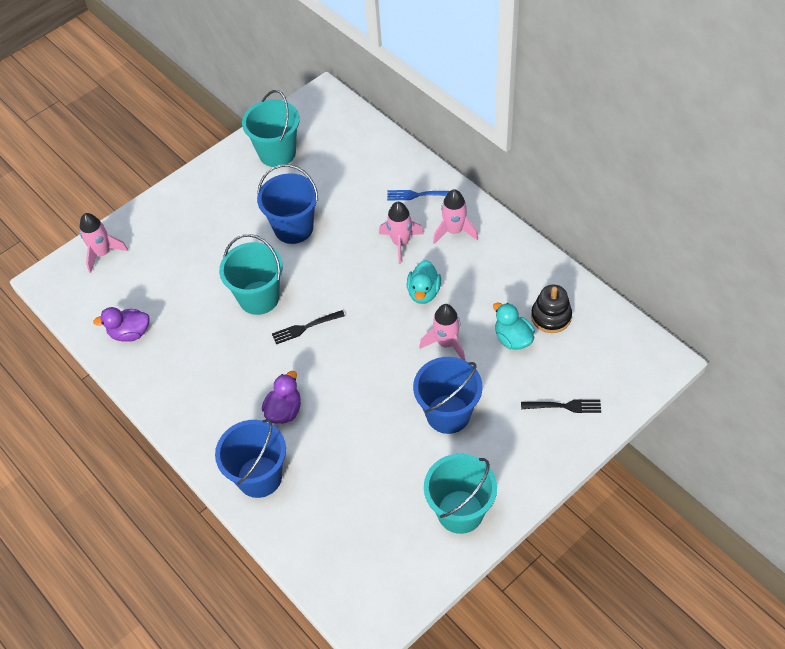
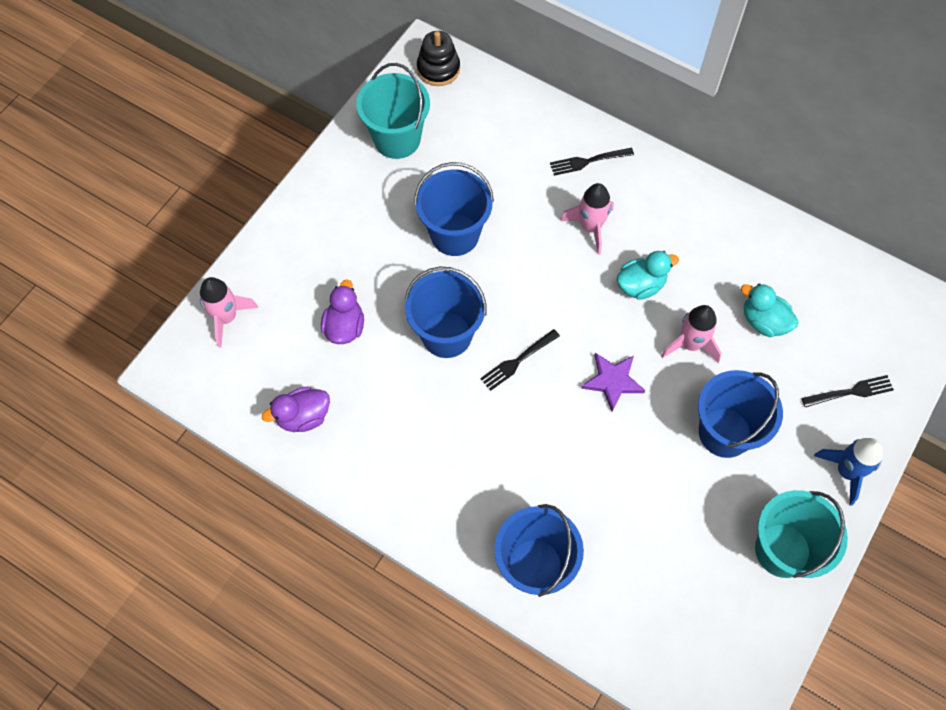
camera: 20 degrees left, 10 degrees up
turquoise bucket [219,234,283,315] -> blue bucket [405,267,487,358]
purple duck [262,371,301,424] -> purple duck moved to [321,280,364,344]
blue fork [387,190,449,200] -> black fork [550,148,634,176]
turquoise duck [407,260,441,304] -> turquoise duck turned 105 degrees counterclockwise [616,251,679,300]
pink rocket [433,189,478,244] -> none
black stacking toy [531,285,572,333] -> black stacking toy moved to [417,31,460,86]
none -> purple star [581,353,646,411]
none -> blue rocket [814,438,883,506]

